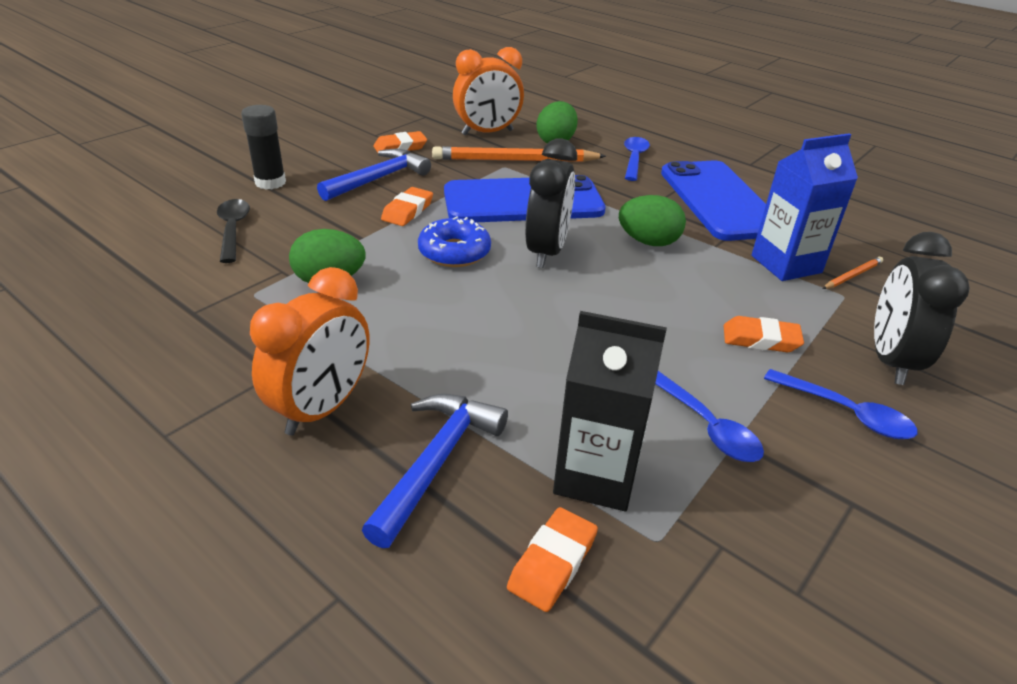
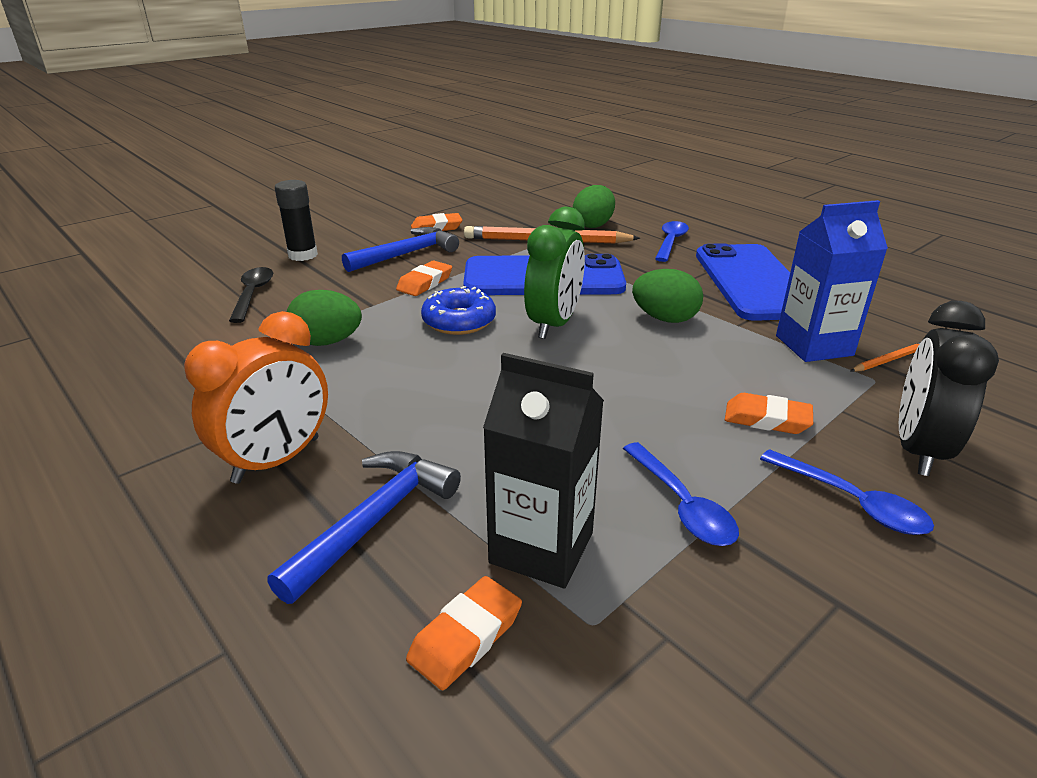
camera: 10 degrees right, 5 degrees down
orange clock [453,47,524,135] -> none
black clock [525,138,577,268] -> green clock [524,206,585,339]

